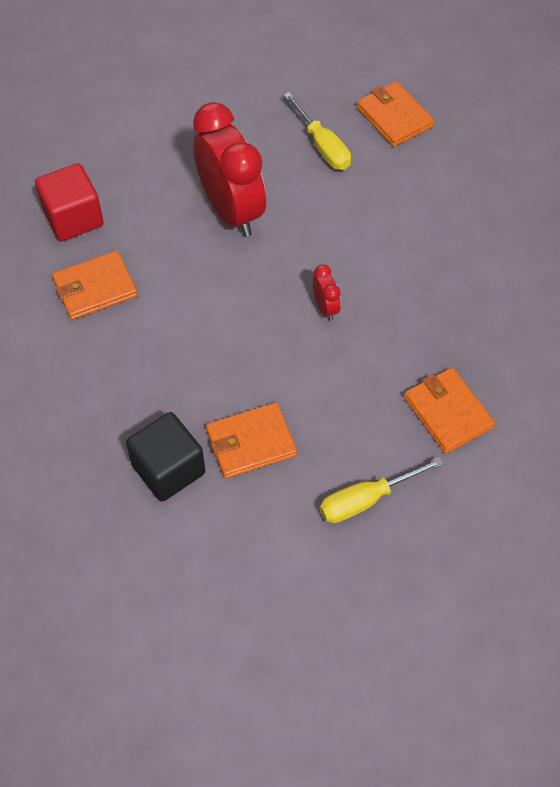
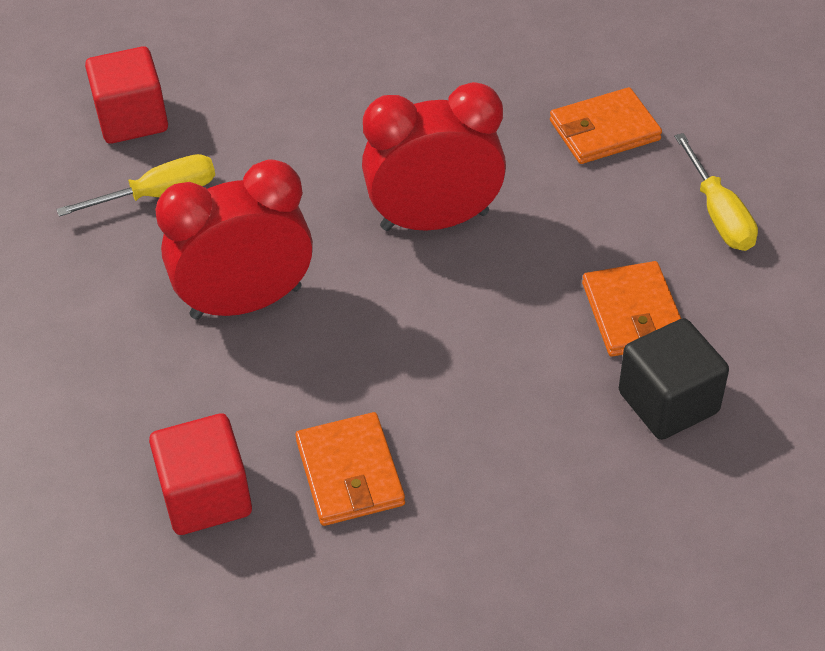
camera: 80 degrees left, 10 degrees down
red clock [313,264,341,321] -> red clock [362,82,506,231], size x2.39
orange wallet [357,82,434,147] -> red cube [85,46,168,144]

